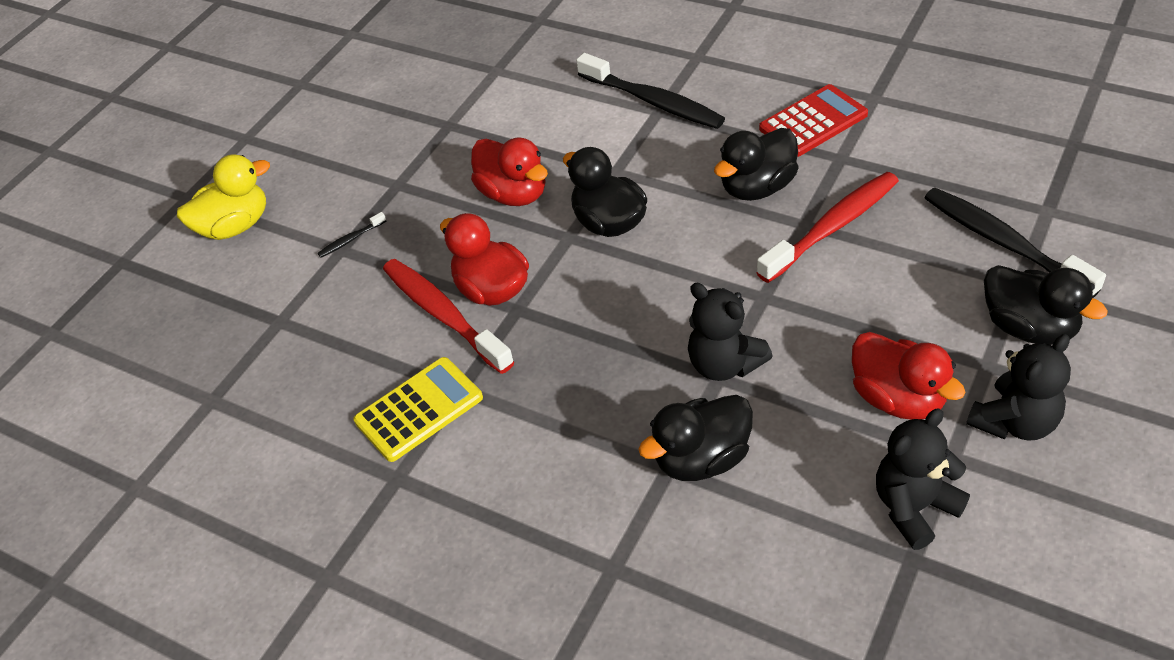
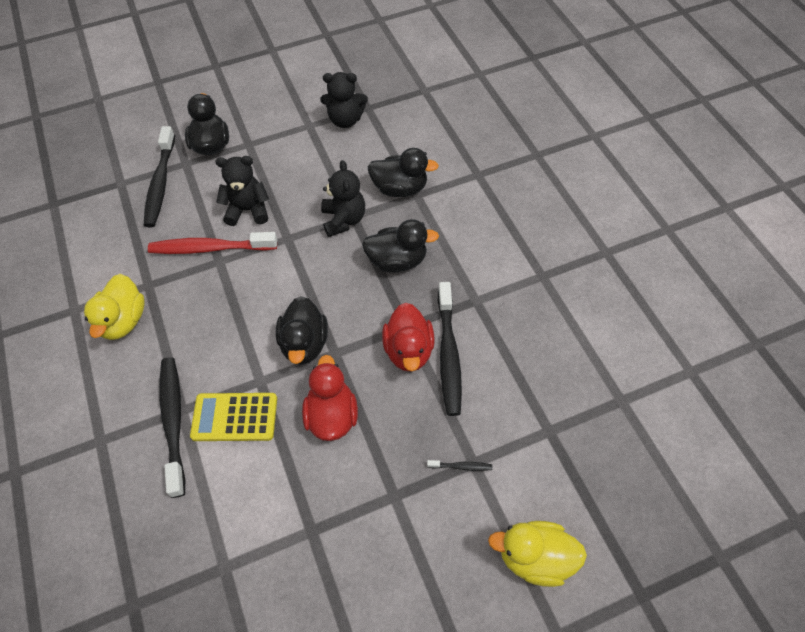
camera: 145 degrees left, 10 degrees up
yellow calculator [354,357,483,462] -> yellow calculator moved to [190,393,277,441]
red toothbrush [383,259,514,374] -> black toothbrush [438,282,462,416]
black duck [714,128,799,201] -> black duck moved to [362,219,439,273]
red calculator [759,84,868,157] -> yellow duck [84,274,145,340]
red duck [852,332,966,420] -> none
black teddy bear [966,334,1071,441] -> black teddy bear moved to [215,156,269,226]

